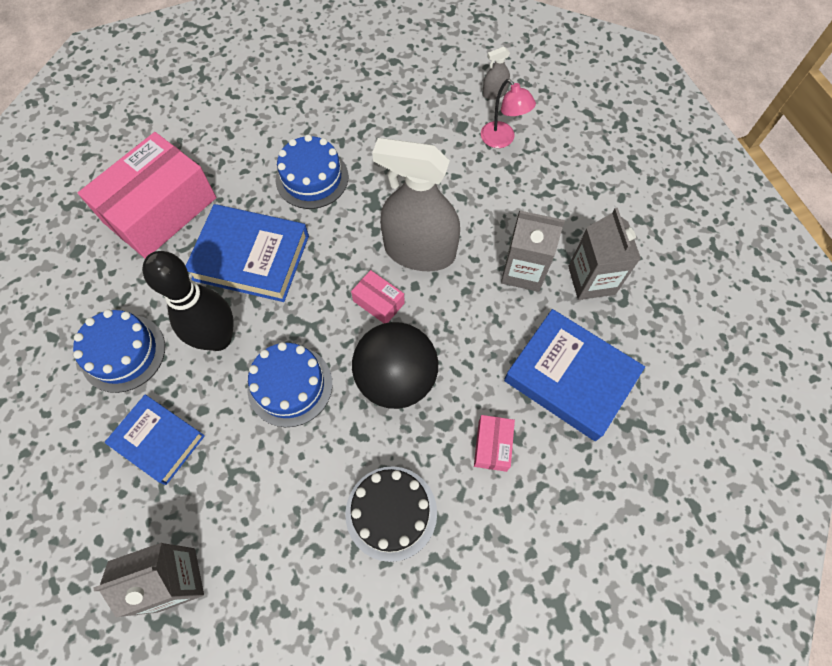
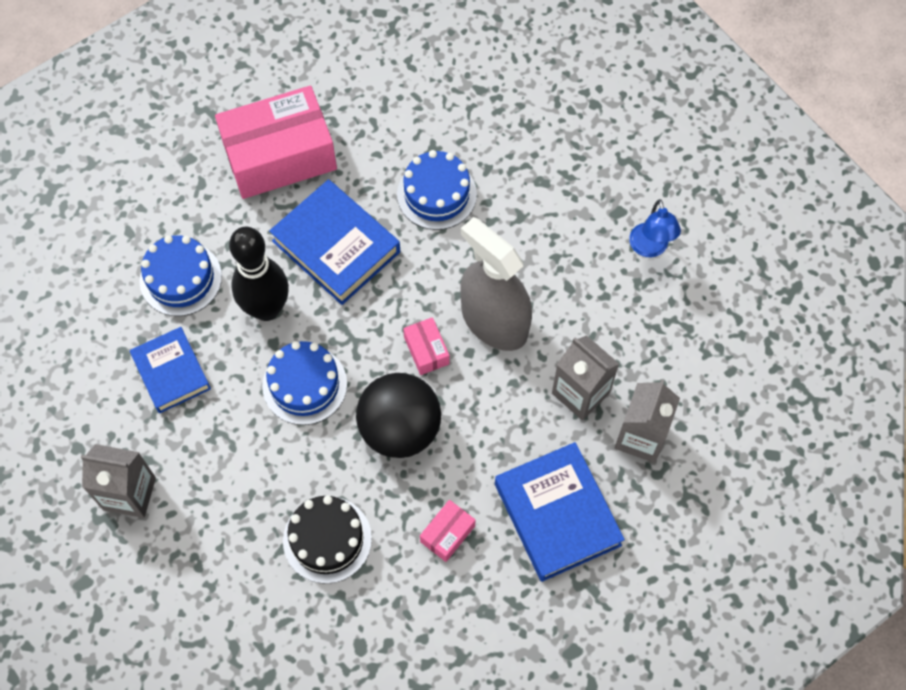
camera: 30 degrees right, 0 degrees up
pink lamp [481,79,536,148] -> blue lamp [629,199,681,257]
grey spray bottle [483,47,510,100] -> none

